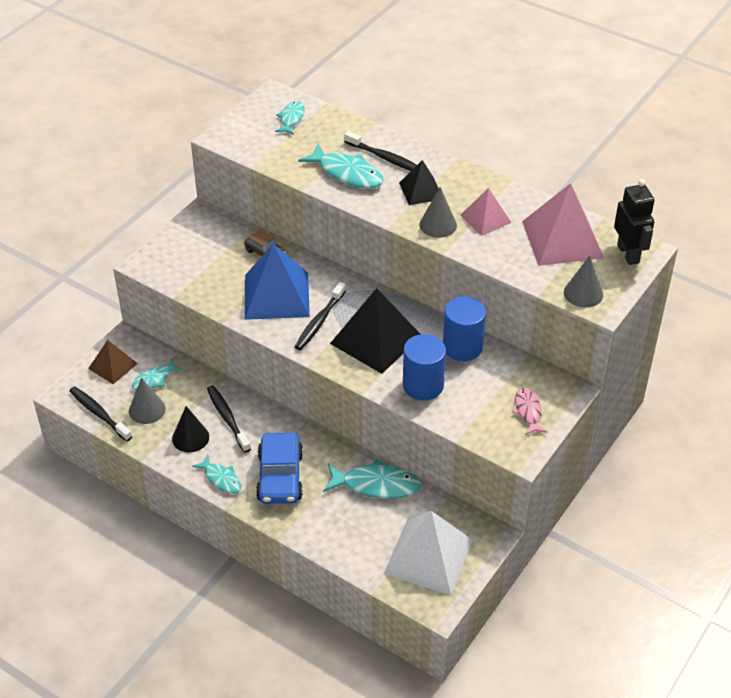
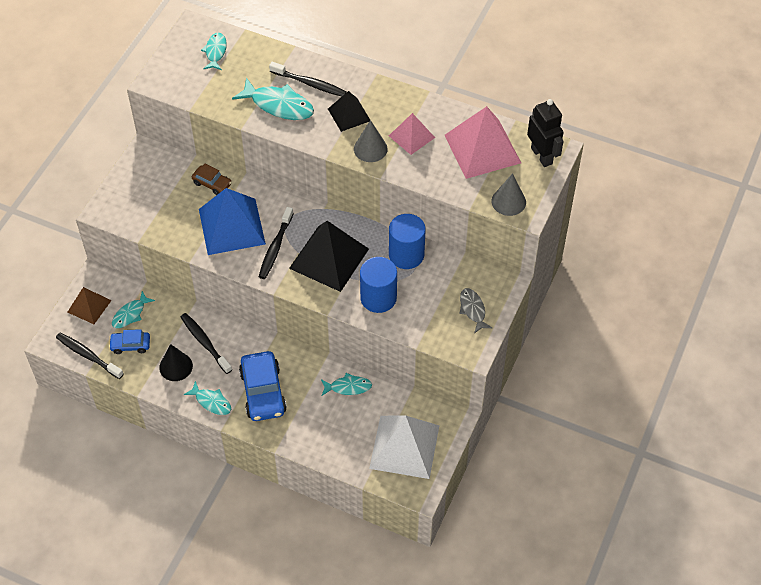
camera: 10 degrees left, 10 degrees up
grey cone [129,378,166,424] -> blue car [109,329,150,354]
turquoise fish [323,459,422,499] -> turquoise fish [321,373,372,396], size x0.60
pink fish [512,388,547,435] -> grey fish [459,288,492,333]

